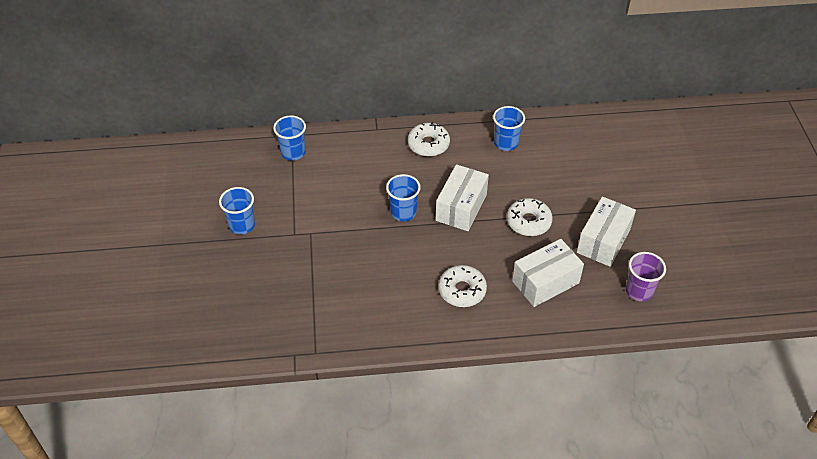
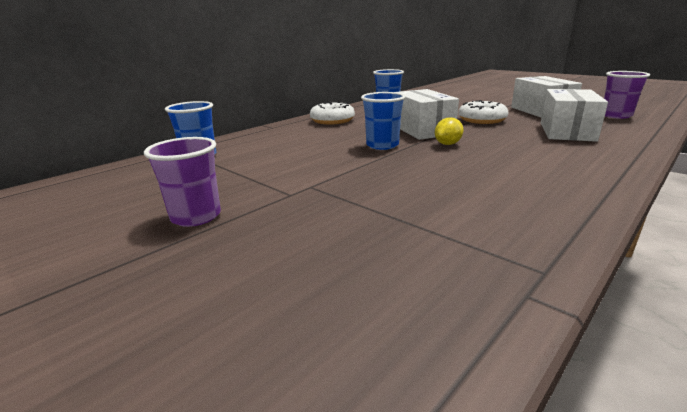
camera: 40 degrees left, 25 degrees down
blue cup [219,187,255,234] -> purple cup [144,137,221,227]
white donut [438,265,487,307] -> none
none -> yellow lemon [435,117,464,145]

